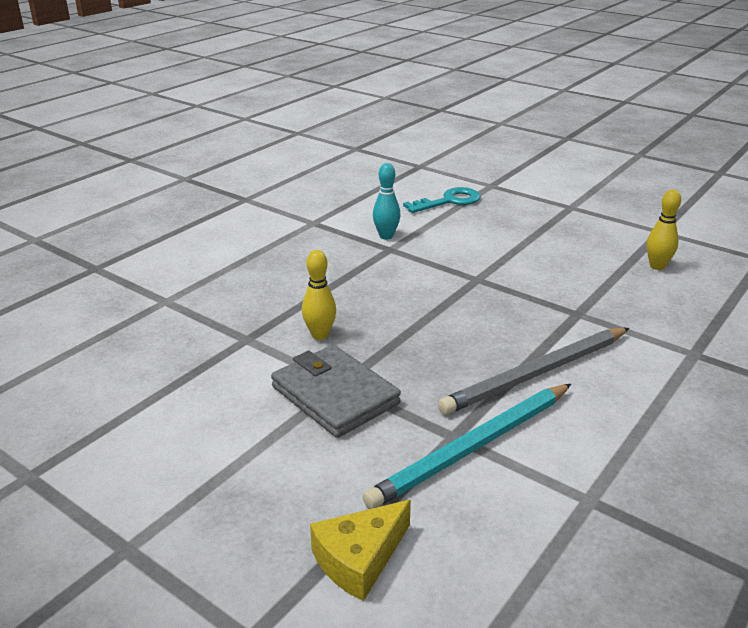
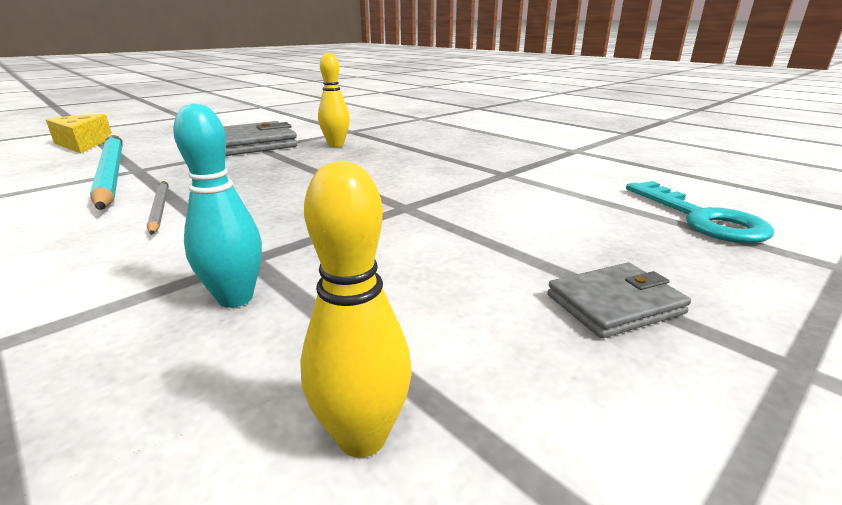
camera: 100 degrees right, 5 degrees down
turquoise bowling pin [373,163,400,240] -> turquoise bowling pin moved to [173,103,262,308]
grey pencil [438,328,629,415] -> grey pencil [147,180,169,235], size x0.48
none -> grey wallet [547,263,691,338]

